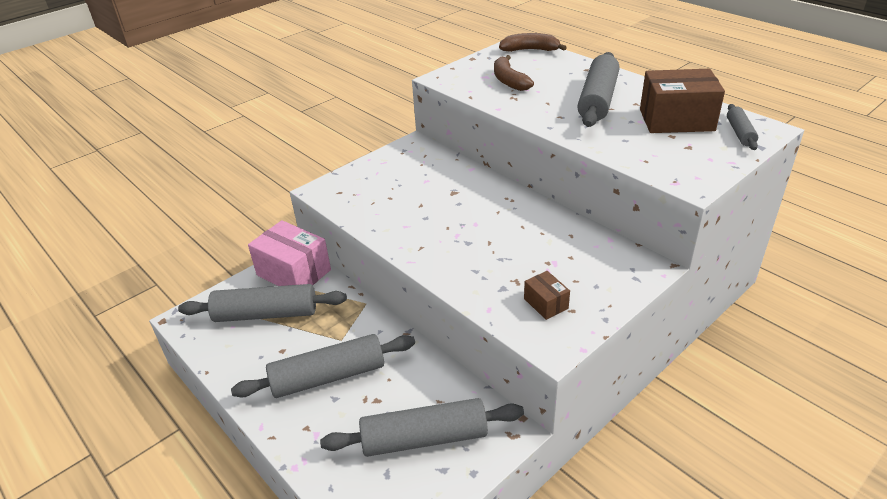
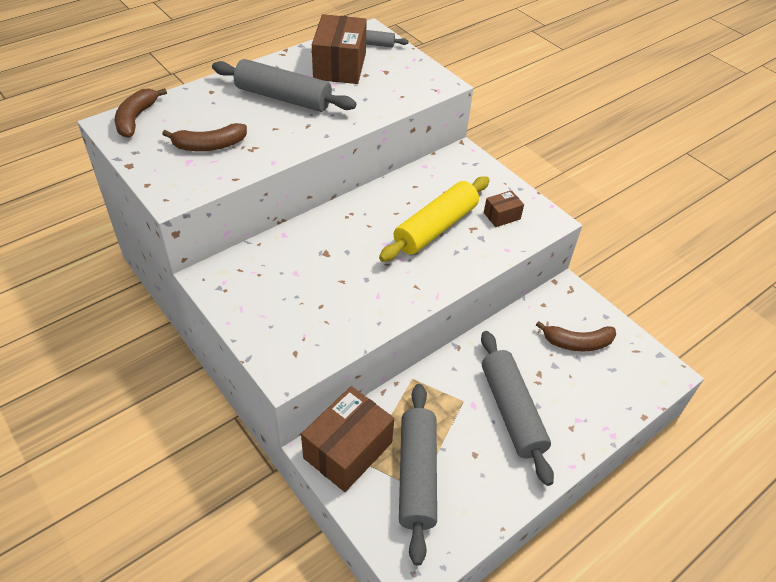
camera: 90 degrees left, 10 degrees up
pink box [248,220,331,286] -> brown box [301,386,394,492]
grey rolling pin [320,398,524,457] -> brown banana [536,321,616,351]
none -> yellow rolling pin [379,176,489,262]

